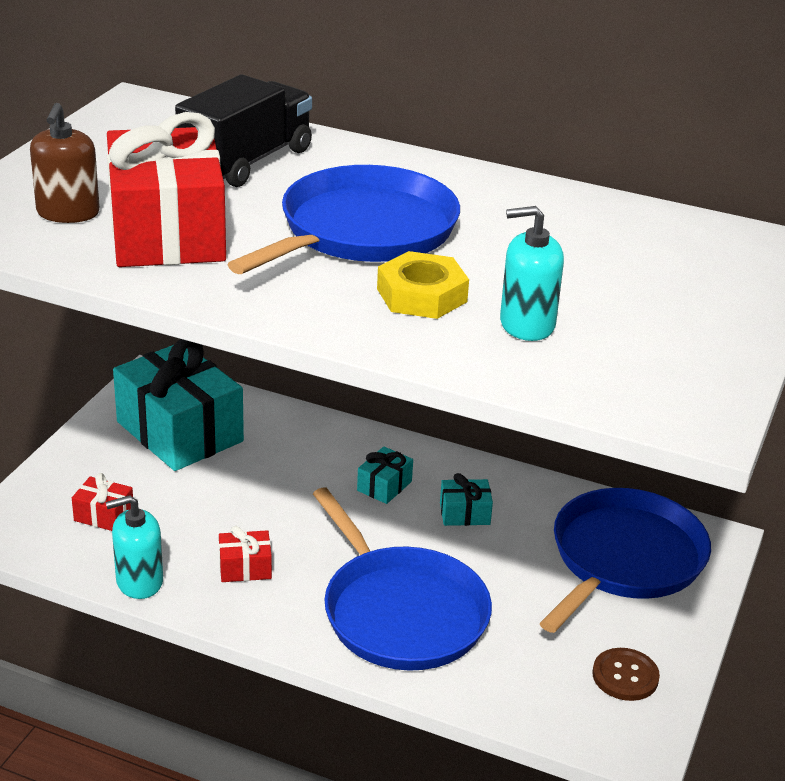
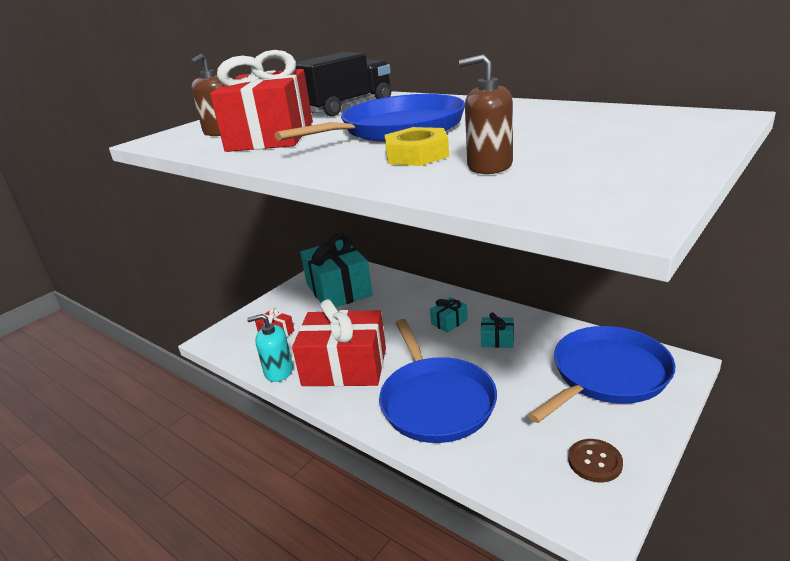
camera: 20 degrees right, 5 degrees down
red gift [219,526,272,582] -> red gift [292,299,386,387], size x2.38
turquoise soap dispenser [500,206,564,341] -> brown soap dispenser [459,54,513,174]

